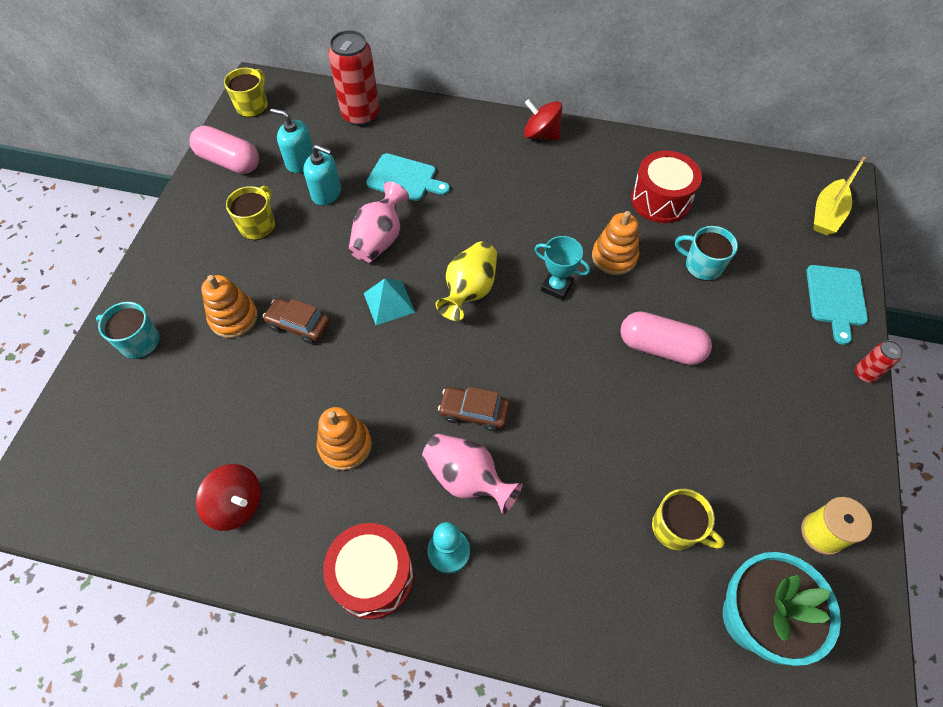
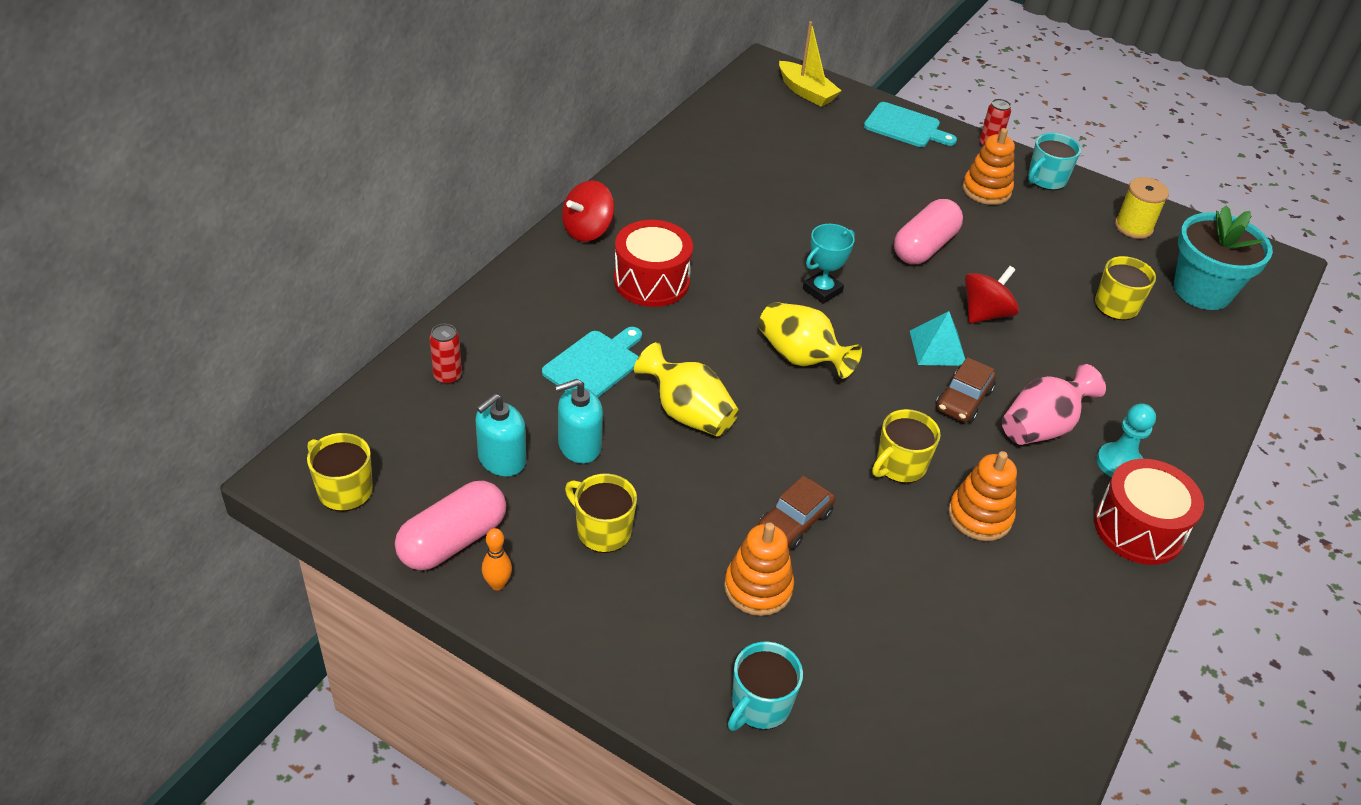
camera: 75 degrees left, 15 degrees down
red spinning top [196,464,261,531] -> red spinning top moved to [965,266,1019,323]
turquoise soap dispenser [303,145,341,205] -> turquoise soap dispenser turned 150 degrees counterclockwise [555,379,603,464]
red can [328,30,380,126] -> red can [429,324,462,384], size x0.48
pink vase [348,181,409,263] -> yellow vase [634,342,739,436]
turquoise pyramid [364,279,415,325] -> turquoise pyramid moved to [910,311,965,366]
orange stacking toy [592,211,639,275] -> orange stacking toy moved to [962,128,1015,205]
red drum [631,151,702,223] -> red drum moved to [614,220,693,307]
turquoise mug [675,226,738,281] -> turquoise mug moved to [1028,133,1081,190]
none -> orange bowling pin [482,528,512,590]
none -> yellow mug [872,409,941,483]

